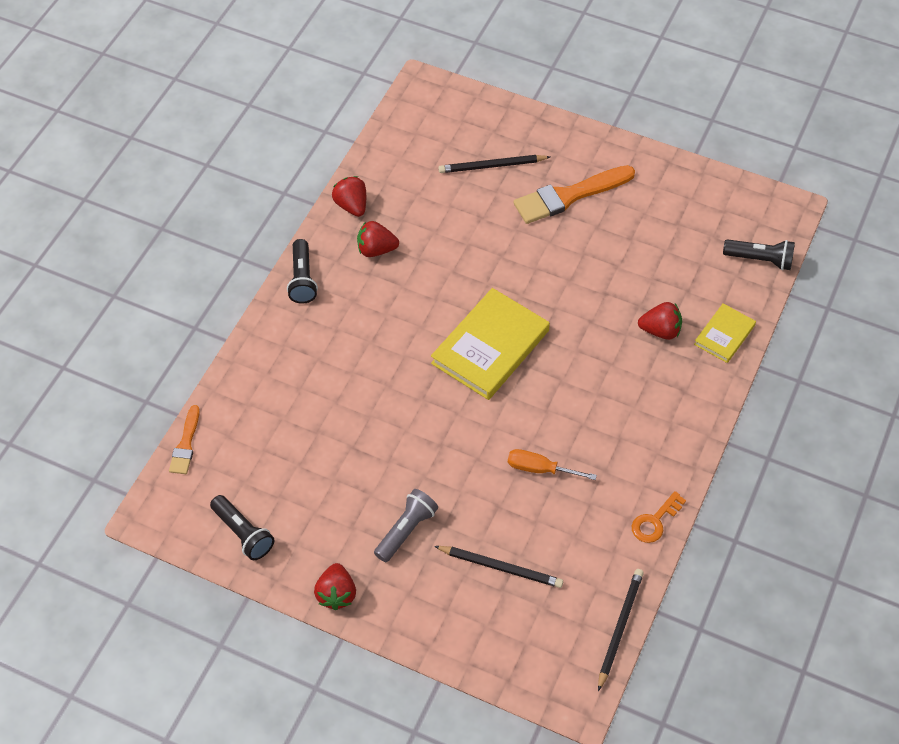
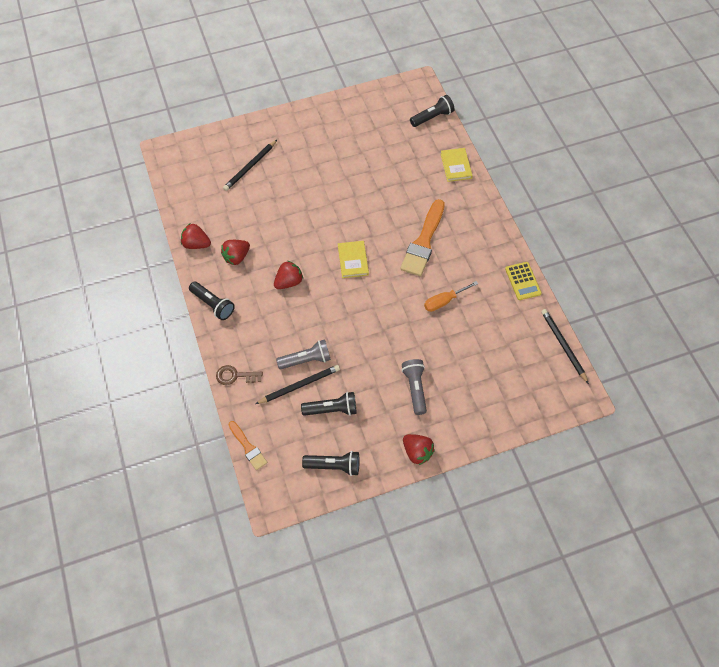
camera: 45 degrees left, 5 degrees up
yellow book [431,288,550,400] -> yellow book [338,241,369,278], size x0.54
black pencil [434,546,563,588] -> black pencil moved to [255,365,340,404]
orange brush [513,165,635,224] -> orange brush moved to [400,199,445,276]
orange key [632,491,686,543] -> yellow calculator [505,262,541,300]
red strawberry [638,302,682,340] -> red strawberry moved to [274,261,303,289]
none -> brown key [216,365,263,385]
none -> grey flashlight [276,339,331,369]
none -> black flashlight [301,392,356,416]

